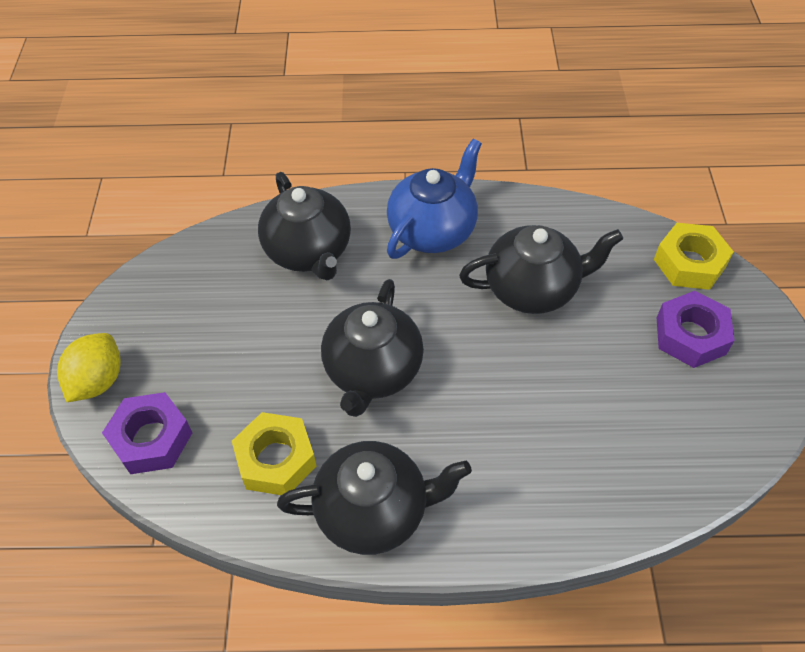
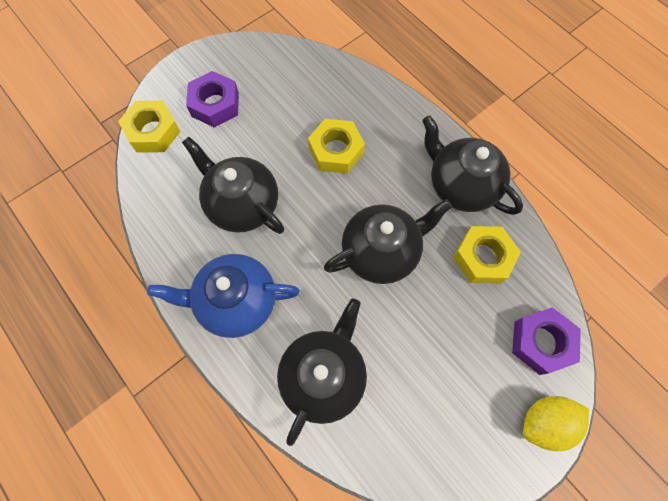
camera: 130 degrees left, 15 degrees up
none -> yellow nut [308,119,365,174]

